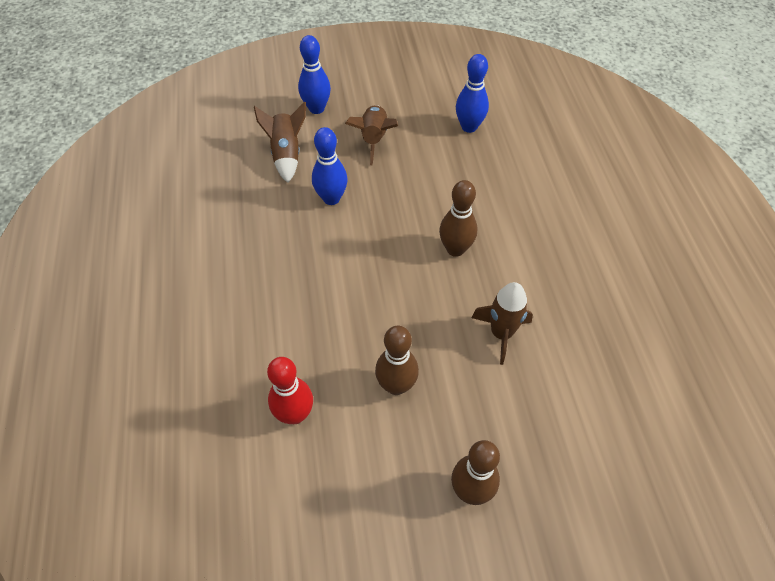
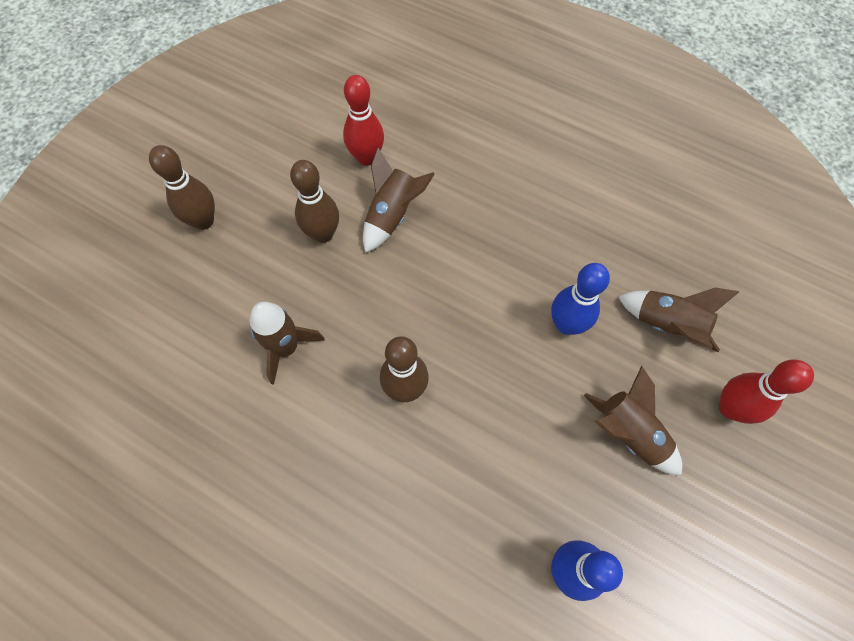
camera: 130 degrees right, 10 degrees up
blue bowling pin [298,35,331,114] -> red bowling pin [719,359,814,424]
none -> brown rocket [363,148,435,253]

